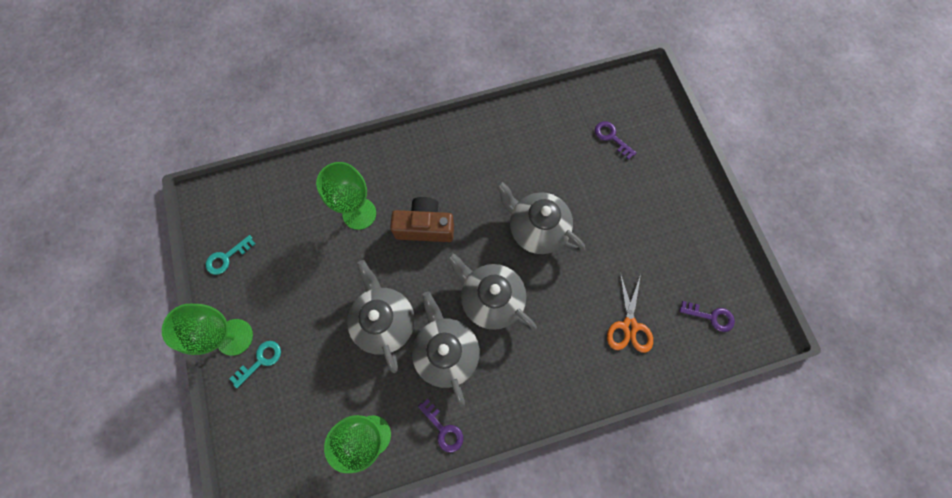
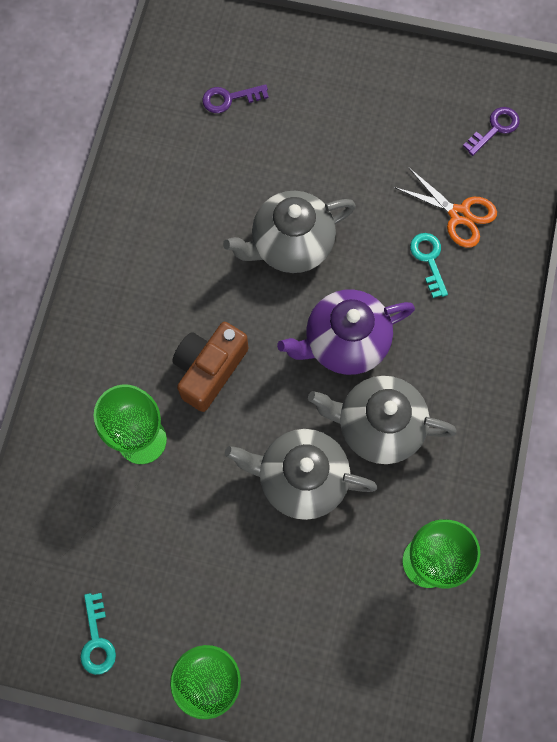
camera: 60 degrees left, 0 degrees up
turquoise key [230,341,281,388] -> turquoise key moved to [410,233,448,298]
purple key [418,399,463,453] -> none
grey teapot [447,252,537,331] -> purple teapot [277,289,415,375]

